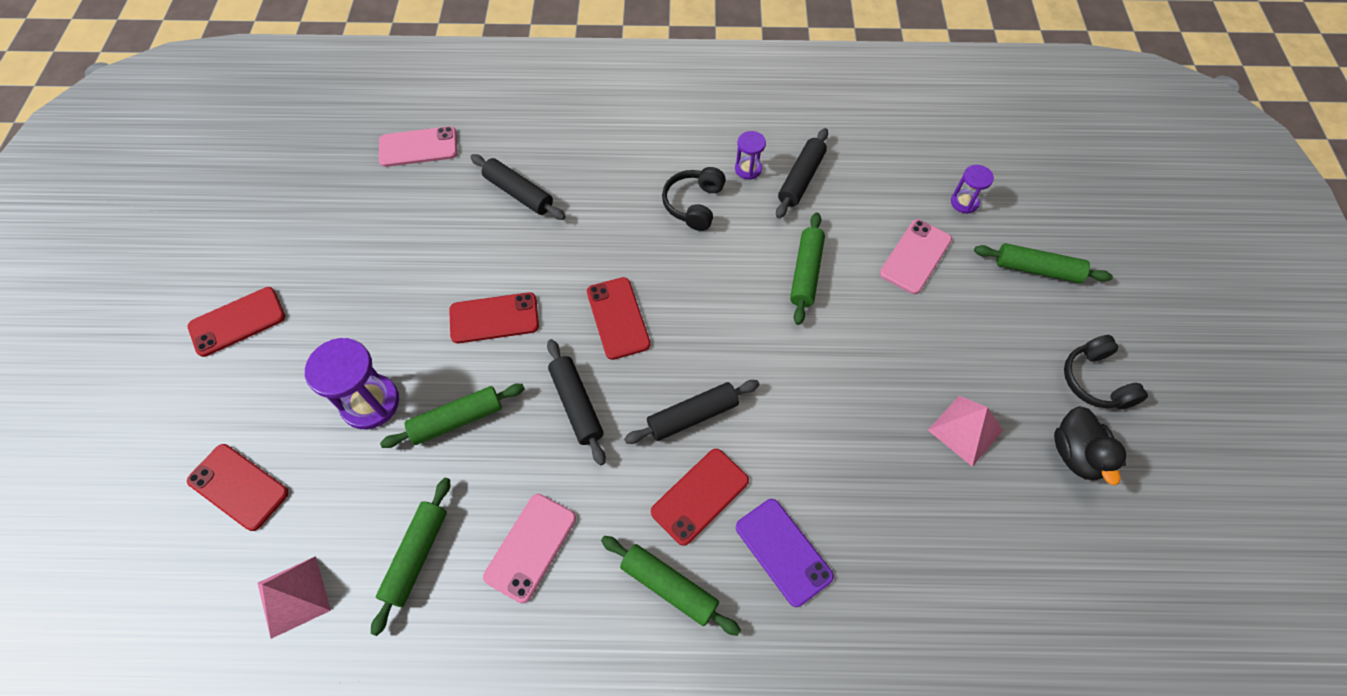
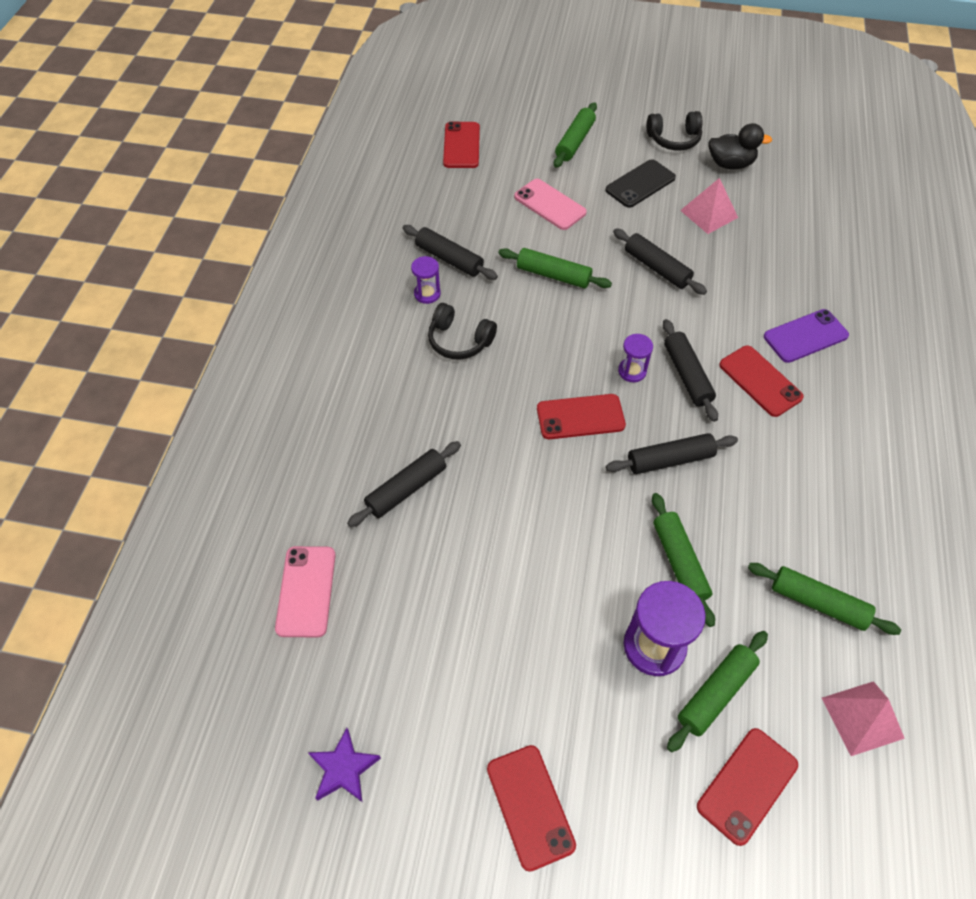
camera: 80 degrees left, 5 degrees down
red phone [449,292,539,343] -> red phone moved to [443,121,480,168]
pink phone [483,494,576,603] -> none
green rolling pin [601,536,741,636] -> green rolling pin moved to [667,631,768,752]
purple hourglass [951,165,994,214] -> purple hourglass moved to [618,334,653,382]
none -> purple star [308,728,381,802]
none -> black phone [606,159,676,208]
none -> black rolling pin [613,228,707,295]

